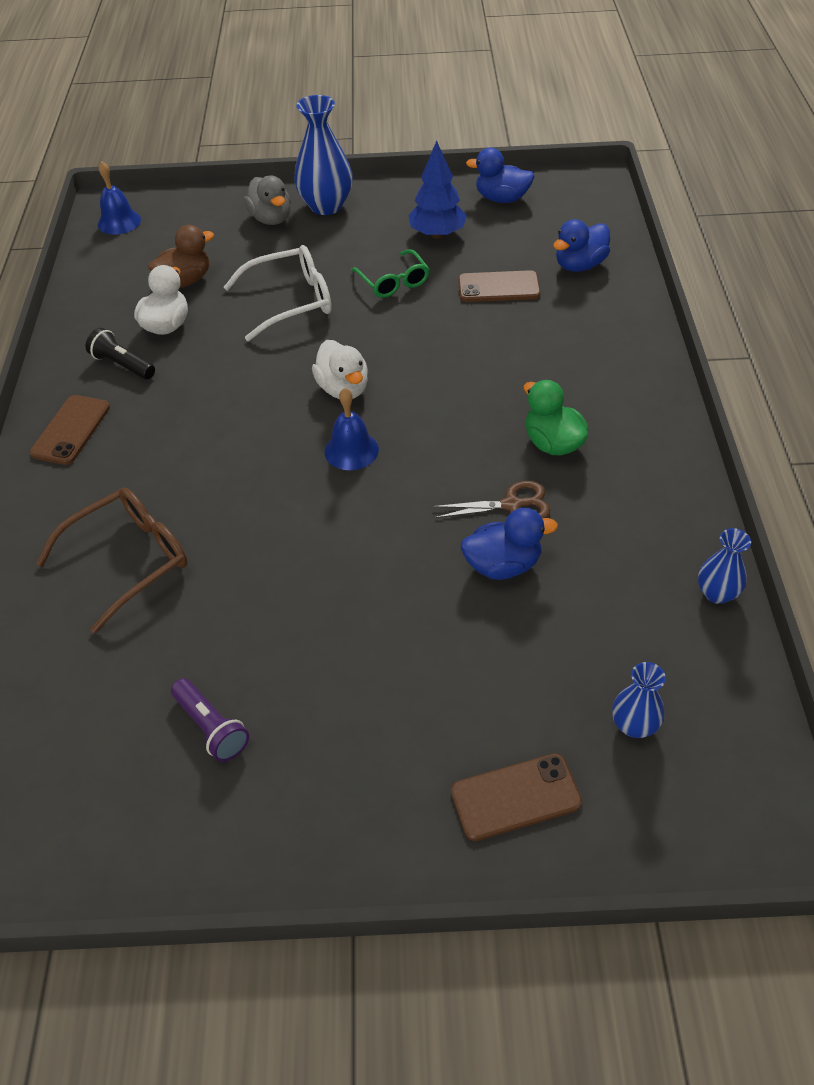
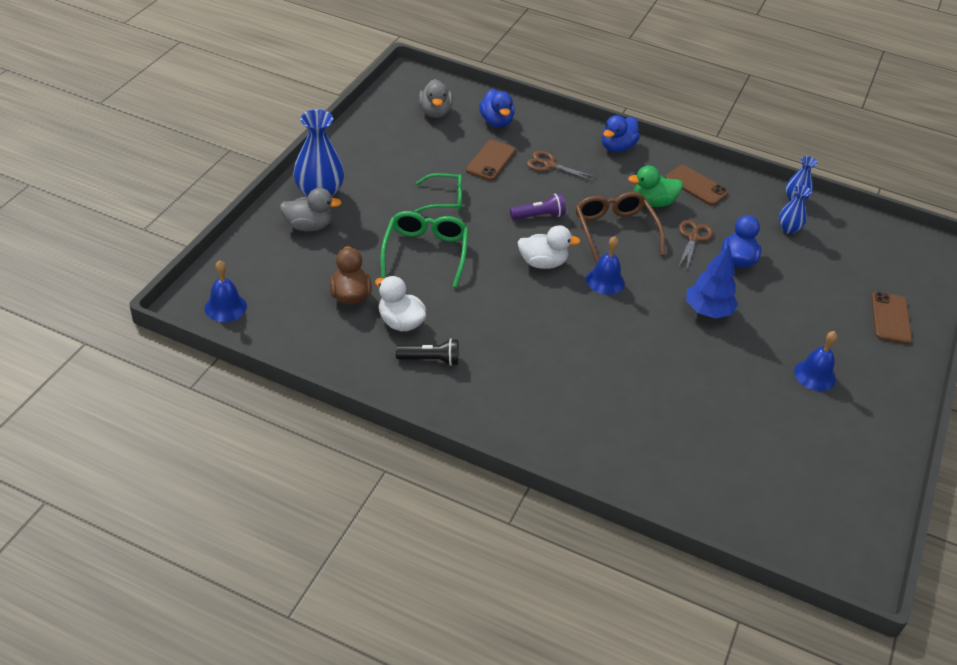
camera: 70 degrees left, 5 degrees down
brown phone [30,395,110,465] -> brown phone moved to [666,165,728,205]
brown glasses [36,488,188,633] -> brown glasses moved to [576,192,665,264]
black flashlight [86,328,155,379] -> black flashlight turned 150 degrees counterclockwise [396,339,459,366]
purple flashlight [171,678,249,762] -> purple flashlight moved to [510,194,566,220]
white glasses [223,245,332,341] -> green glasses [380,211,469,288]
blue tree [408,141,467,239] -> blue tree moved to [686,245,738,318]
blue duck [466,148,535,203] -> blue duck moved to [602,115,640,152]
blue vase [612,662,666,738] -> blue vase moved to [779,185,811,234]
none -> grey duck [419,79,453,118]
none -> brown scissors [527,151,597,181]
none -> blue bell [794,331,837,391]

